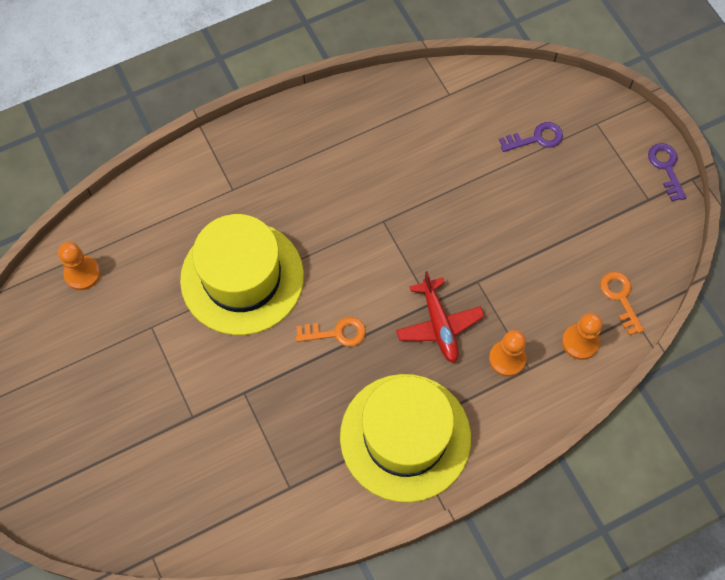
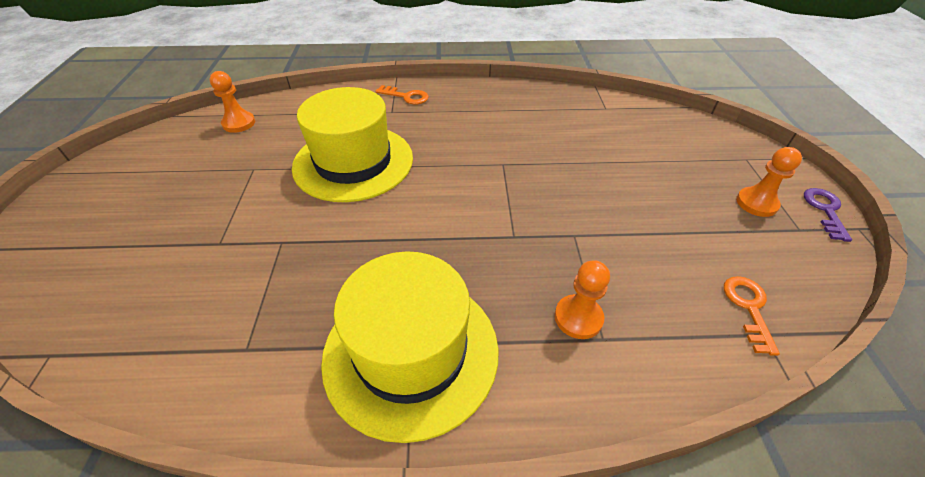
camera: 25 degrees right, 20 degrees down
orange key [296,317,366,347] -> orange key moved to [375,85,429,104]
red plane [396,271,484,363] -> none
purple key [499,122,563,152] -> none
orange pawn [562,313,602,360] -> orange pawn moved to [736,147,802,217]

